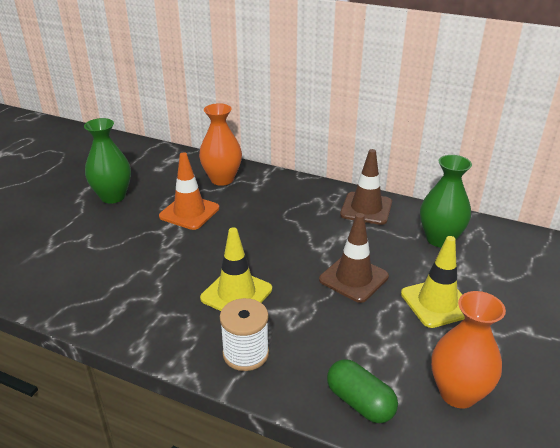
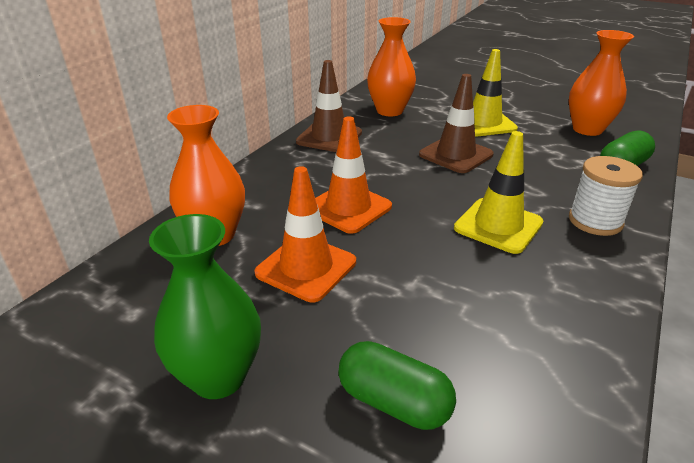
camera: 85 degrees left, 0 degrees up
green vase [420,155,472,248] -> orange vase [367,17,416,116]
none -> orange traffic cone [315,116,392,234]
none -> green capsule [338,341,456,430]

